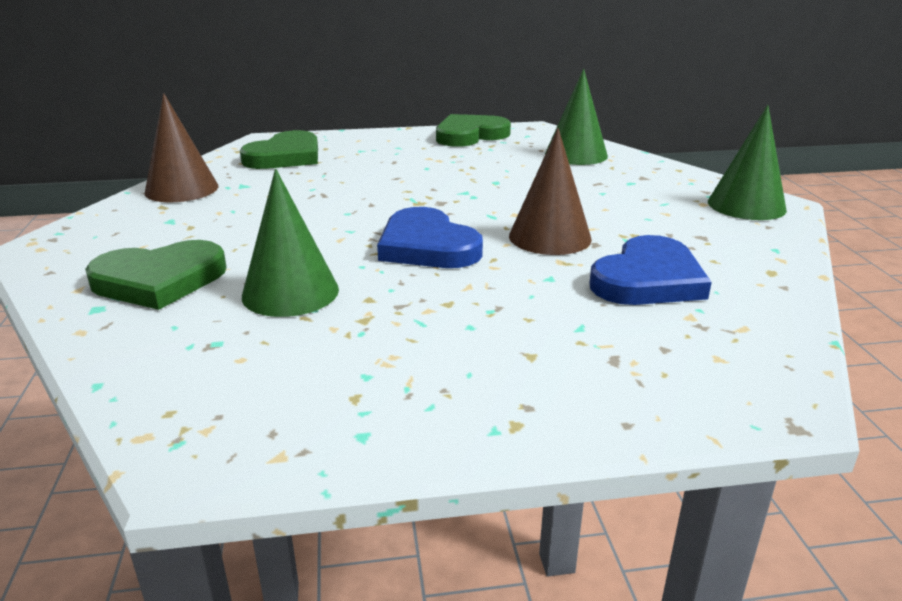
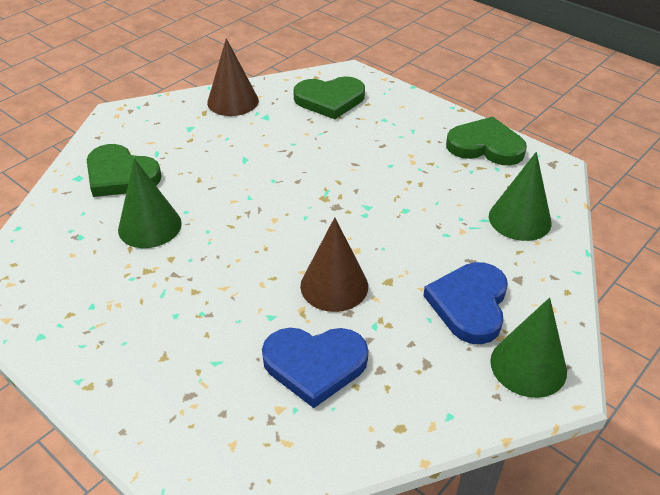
camera: 50 degrees right, 15 degrees up
blue heart [377,207,483,268] -> blue heart moved to [423,262,508,344]

